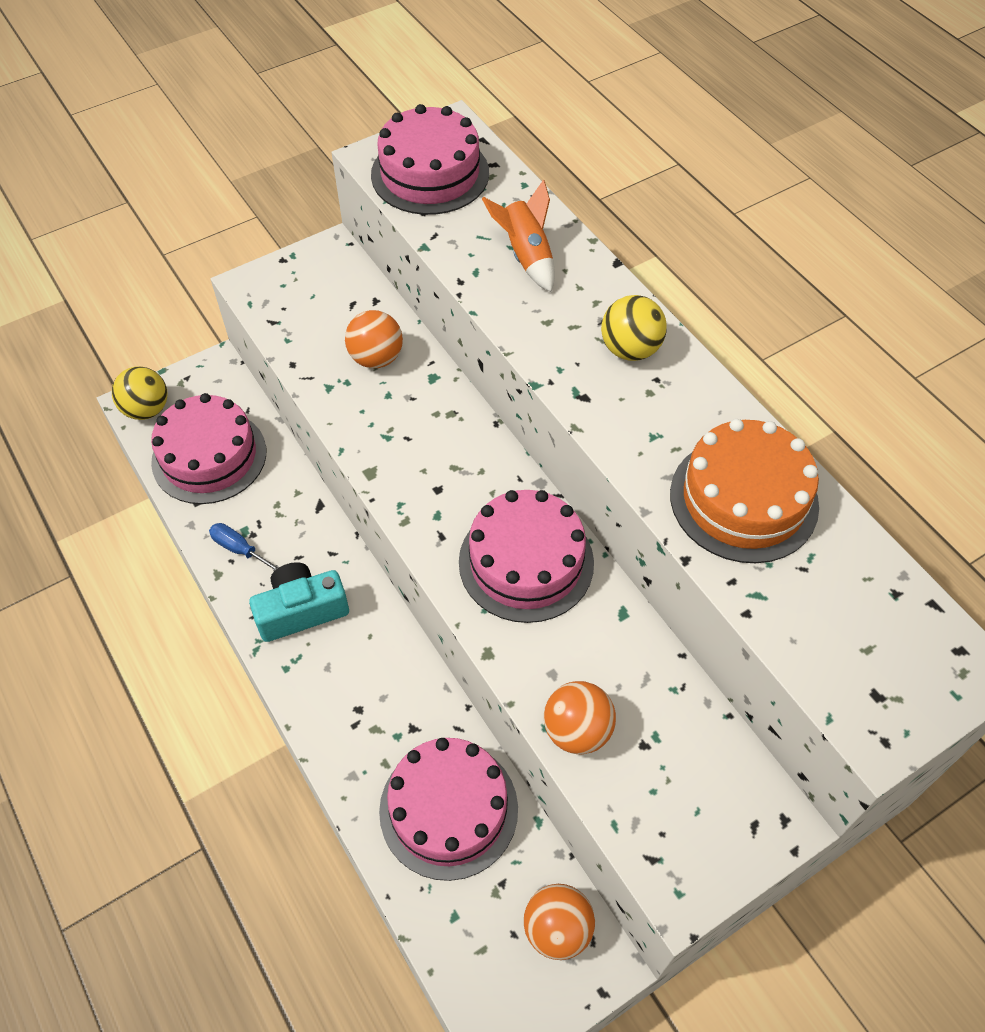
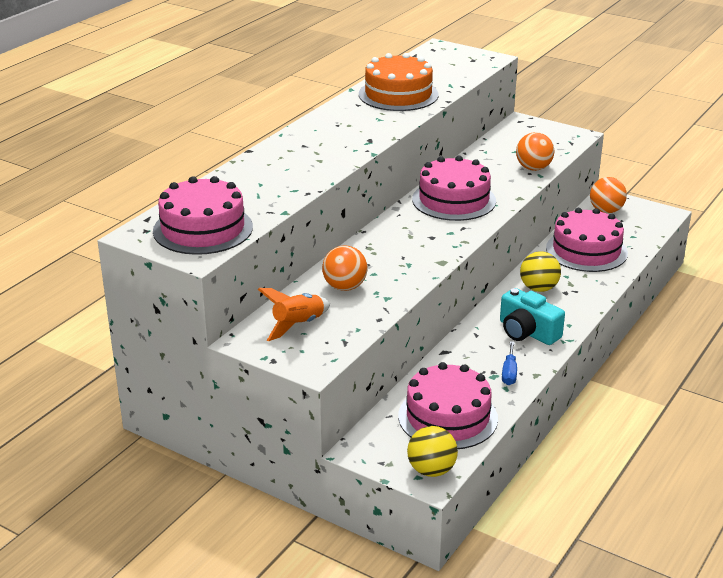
camera: 115 degrees left, 25 degrees down
orange rocket [482,179,555,292] -> orange rocket moved to [258,288,330,341]
yellow ball [601,295,667,361] -> yellow ball moved to [520,251,561,292]

